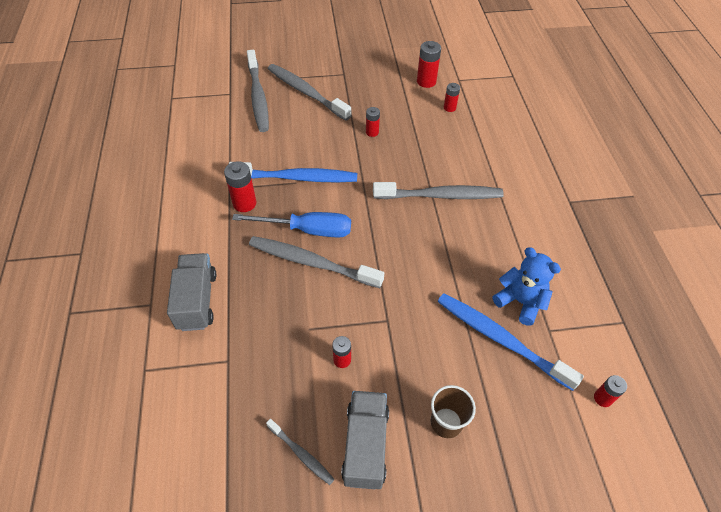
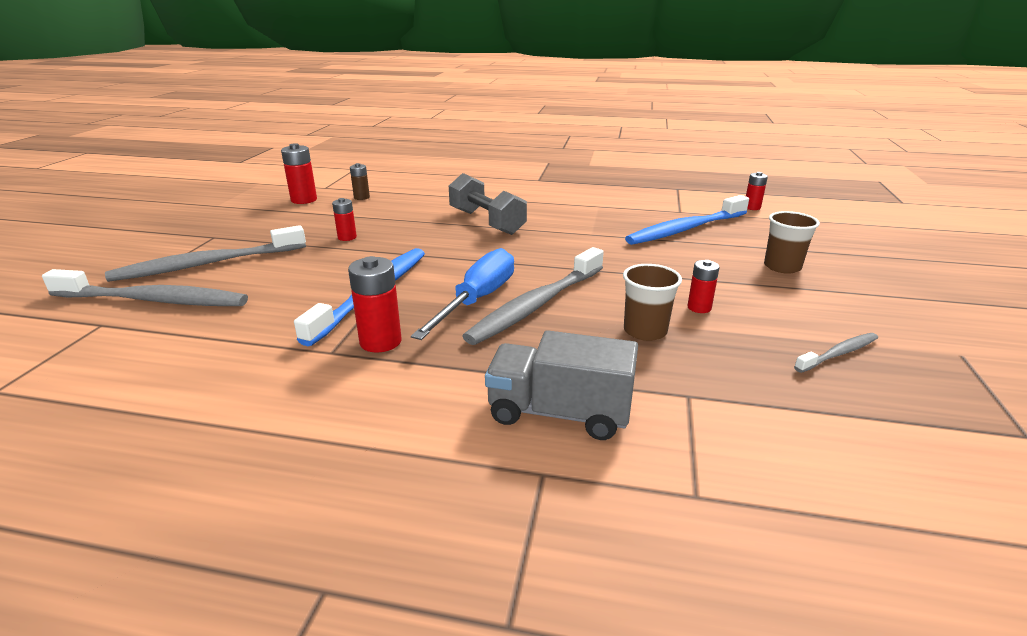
camera: 70 degrees left, 25 degrees down
grey truck [341,391,389,489] -> none
grey toothbrush [373,182,504,199] -> grey dumbbell [449,173,527,235]
red battery [444,83,460,112] -> brown battery [350,163,370,200]
blue teddy bear [493,247,561,326] -> none
none -> brown cup [623,264,682,341]

